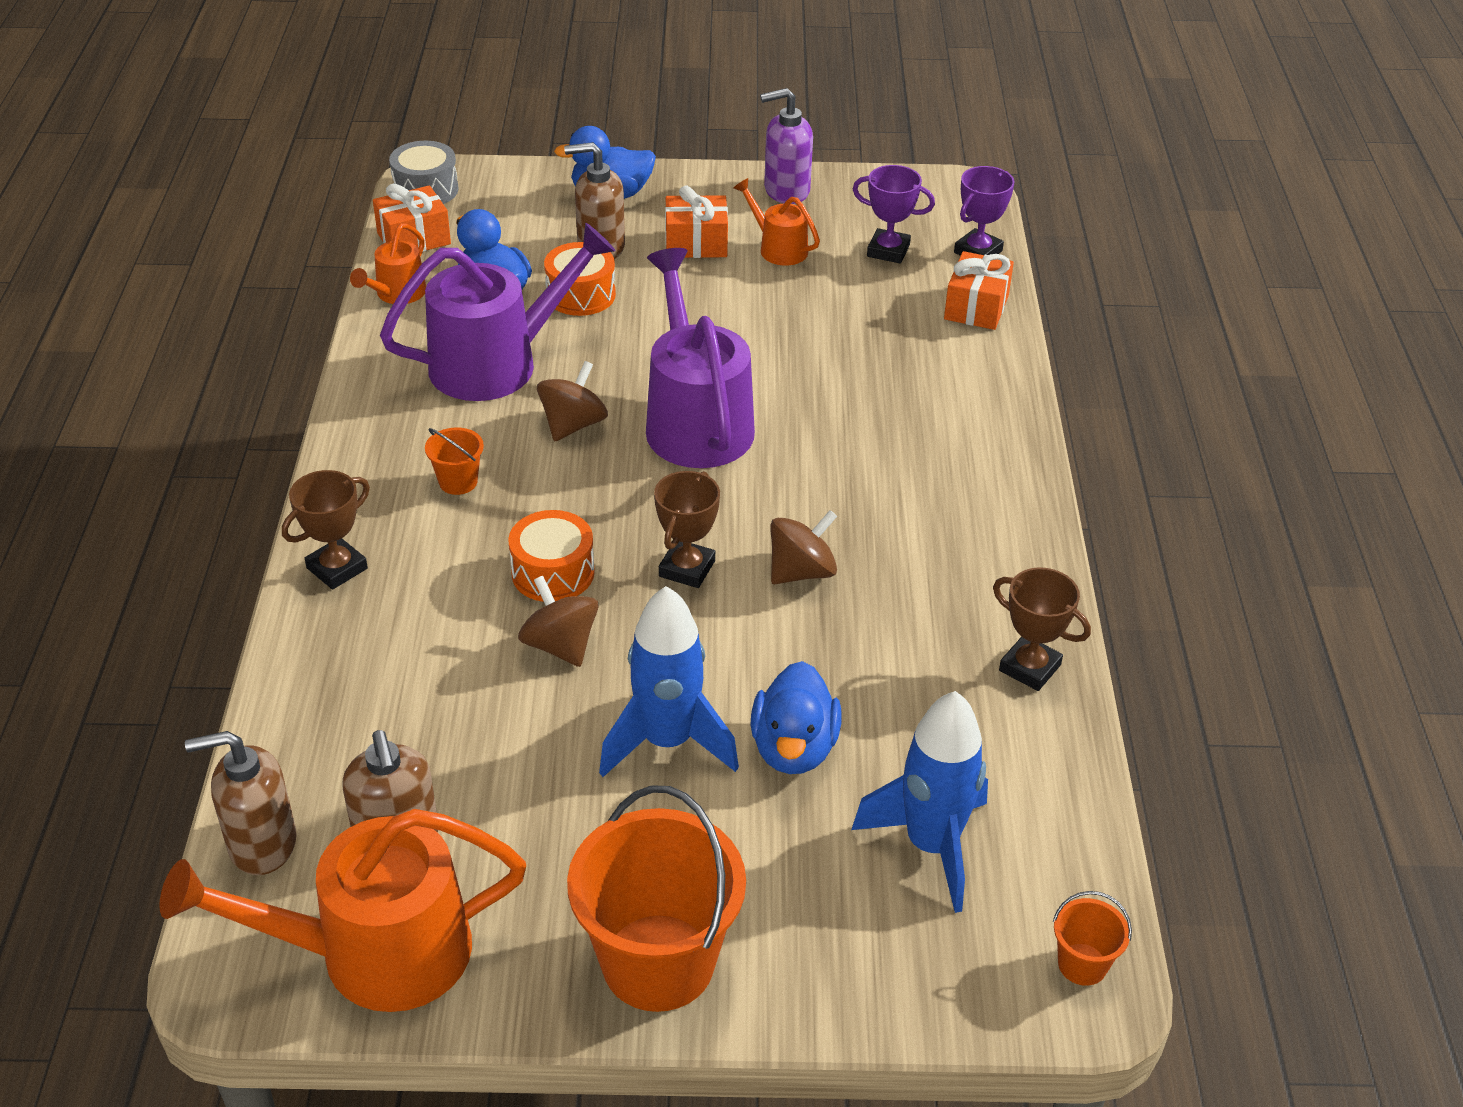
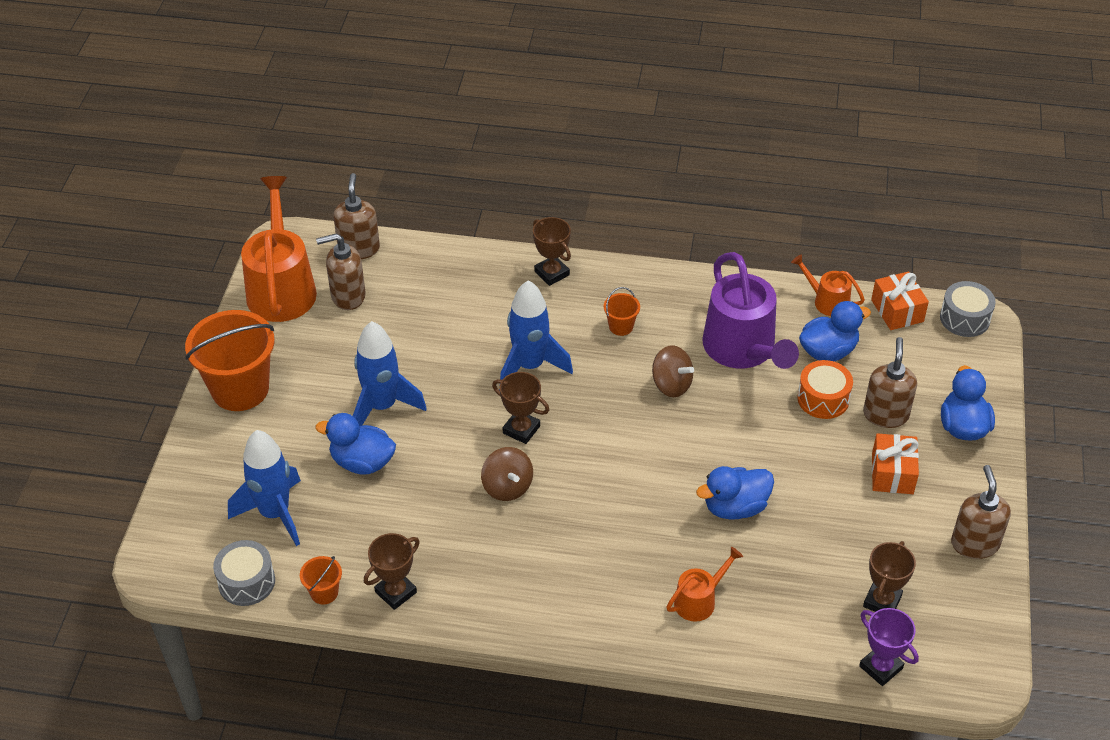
camera: 100 degrees right, 5 degrees up
orange drum [508,510,595,602] -> blue rocket [499,280,573,390]
brown spinning top [518,576,598,667] -> none
purple watering can [646,248,755,468] -> none
orange watering can [733,178,820,266] -> orange watering can moved to [667,547,743,622]
purple soap dispenser [760,88,813,204] -> brown soap dispenser [951,465,1011,559]
purple trophy [853,165,935,263] -> brown trophy [863,541,916,612]
orange gift [944,251,1014,330] -> none
orange bucket [1053,891,1132,986] -> orange bucket moved to [300,556,342,604]
none -> grey drum [213,540,275,606]
none -> blue duck [696,466,774,520]

